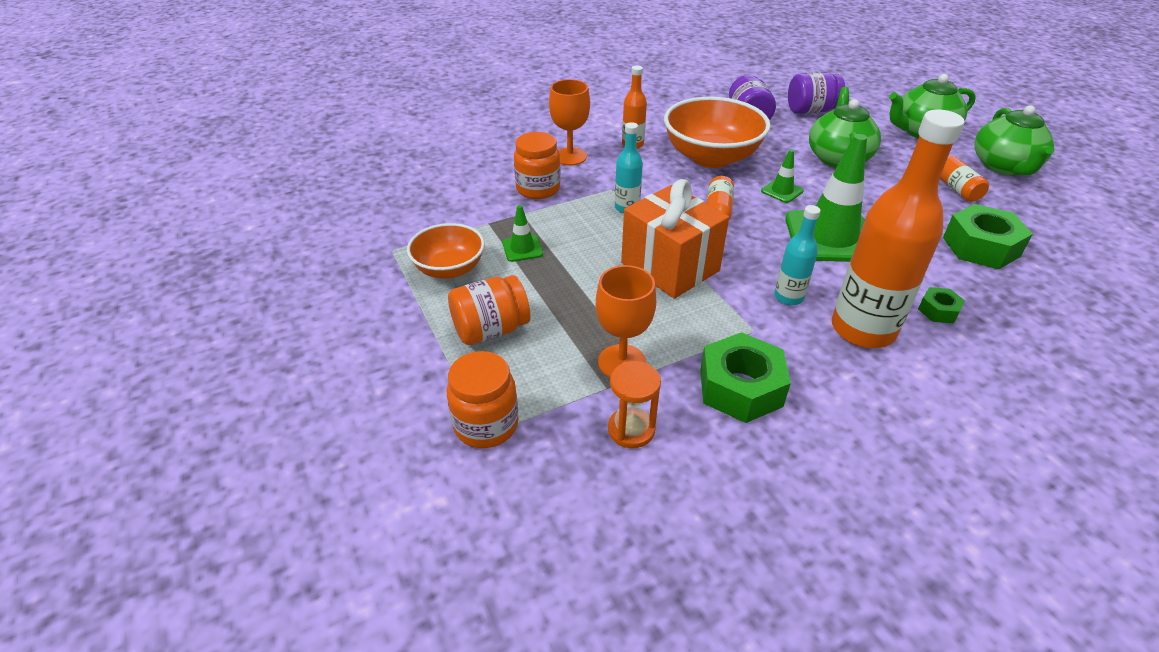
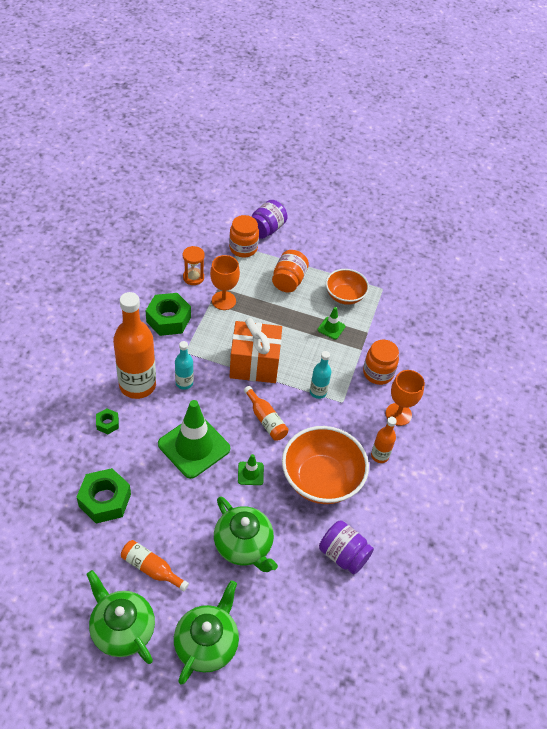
camera: 130 degrees right, 10 degrees up
purple jar [788,72,845,114] -> purple jar moved to [251,200,288,239]

